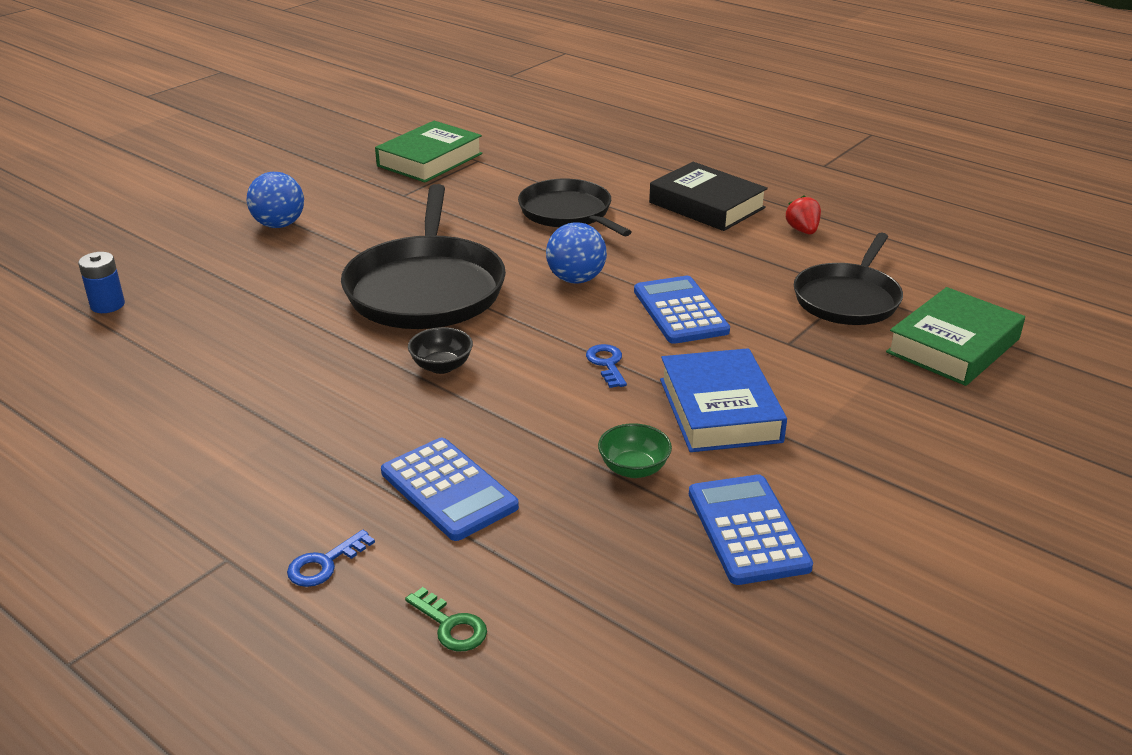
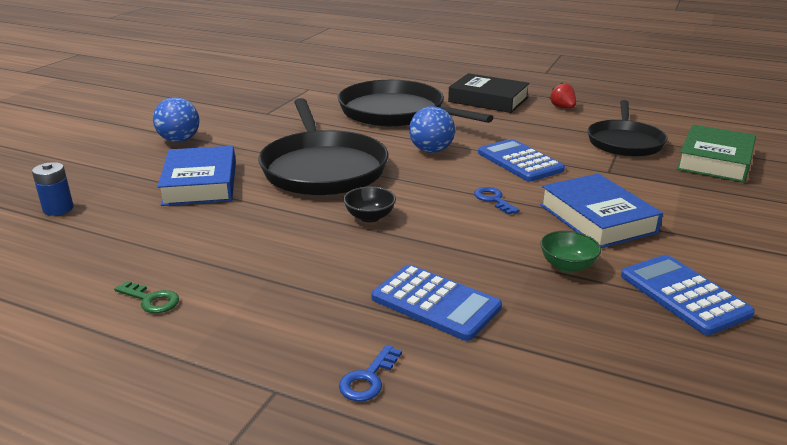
camera: 15 degrees left, 5 degrees down
green book [375,121,483,183] -> none
green key [405,587,487,651] -> green key moved to [114,281,179,313]
black pan [518,179,632,236] -> black pan [338,80,494,127], size x1.54
none -> blue book [157,146,236,206]

